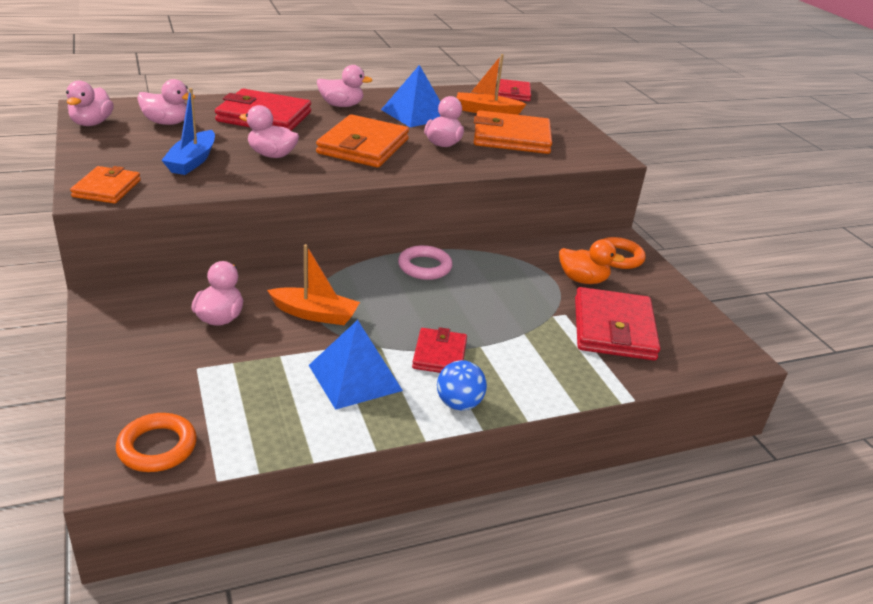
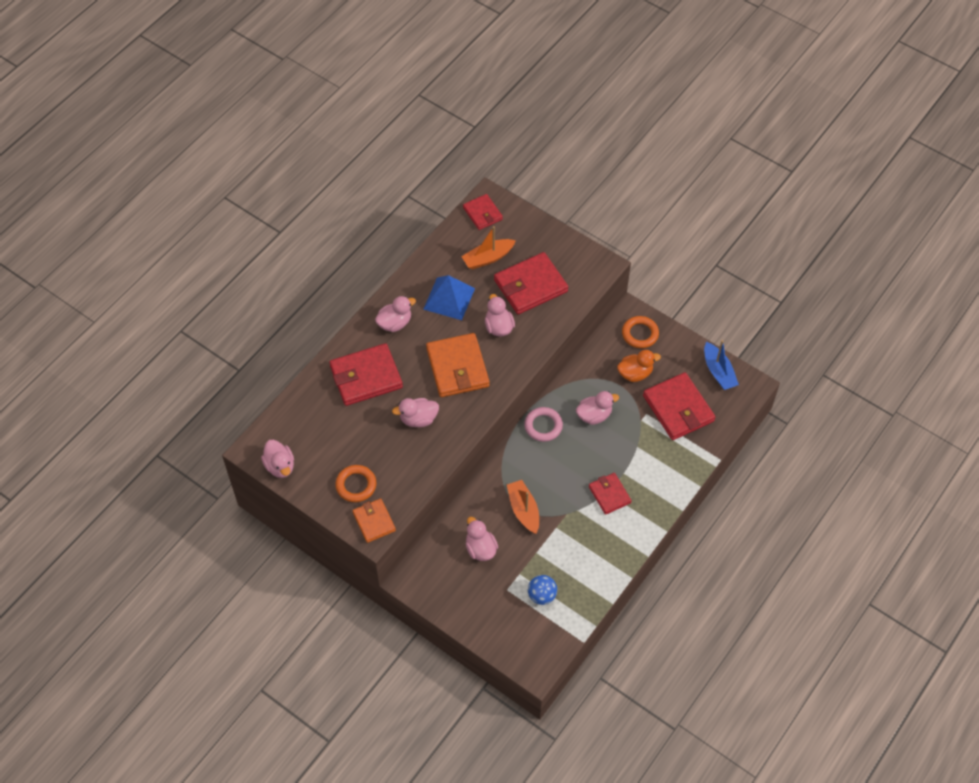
camera: 30 degrees left, 25 degrees up
orange ring [116,413,197,472] -> orange ring moved to [335,465,377,502]
pink duck [137,79,195,125] -> pink duck moved to [576,391,619,425]
blue boat [161,88,215,175] -> blue boat moved to [704,340,739,390]
orange boat [267,244,360,325] -> orange boat turned 90 degrees counterclockwise [507,480,539,534]
blue pyramid [309,320,403,410] -> none
blue ball [437,360,487,410] -> blue ball moved to [528,575,557,605]
orange wallet [474,110,552,154] -> red wallet [494,252,568,314]

